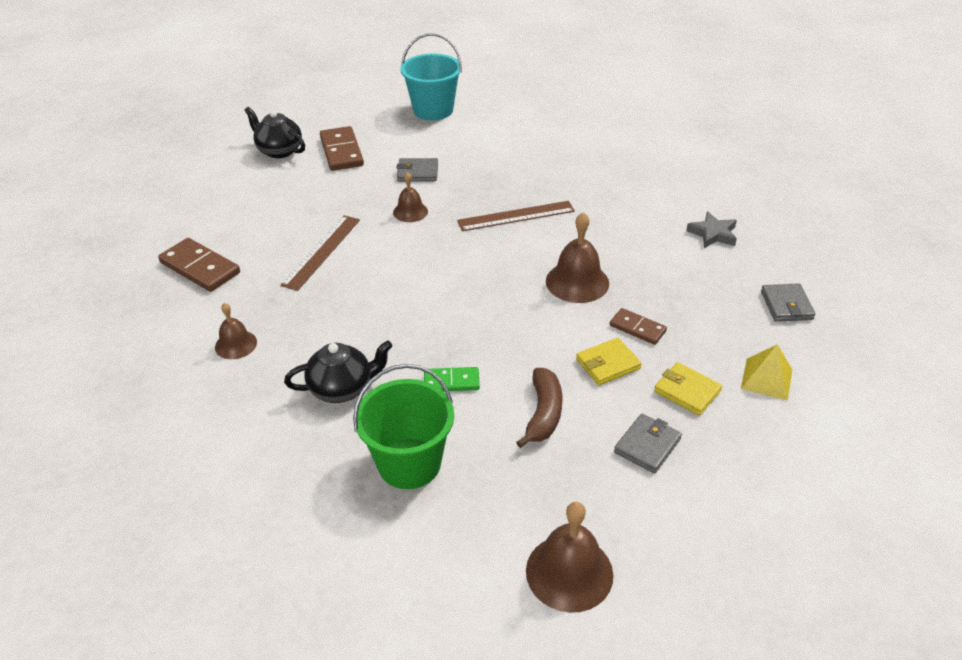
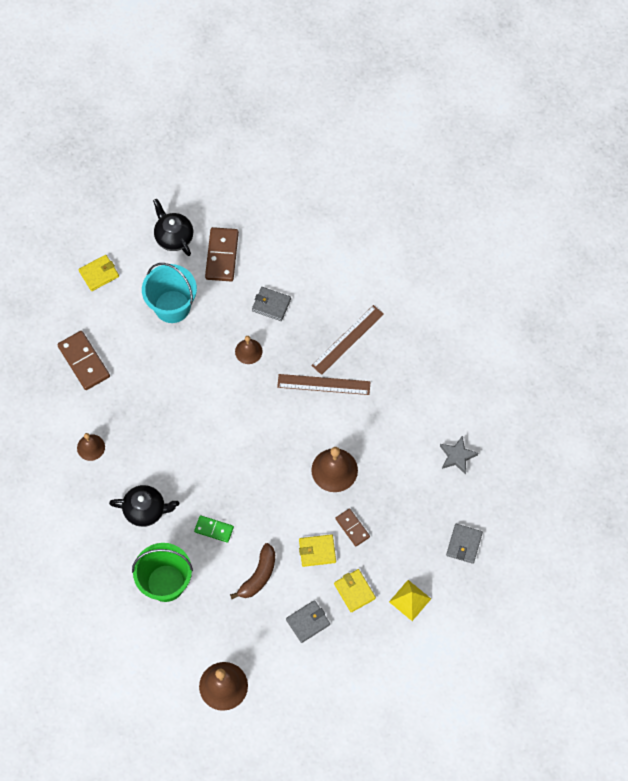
camera: 20 degrees right, 25 degrees up
brown ruler [280,215,360,291] -> brown ruler moved to [311,305,384,375]
turquoise bucket [400,33,462,120] -> turquoise bucket moved to [142,263,197,323]
none -> yellow wallet [78,255,119,291]

